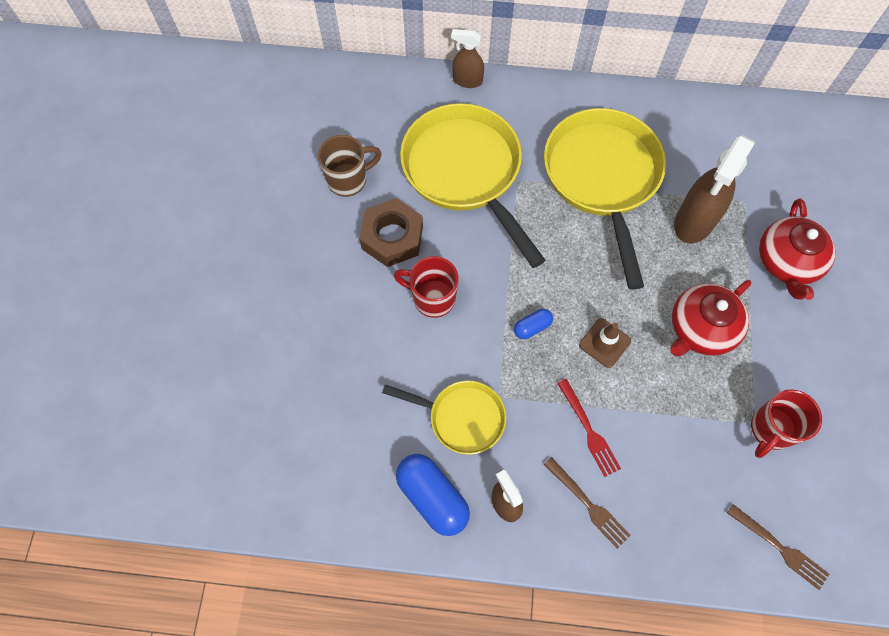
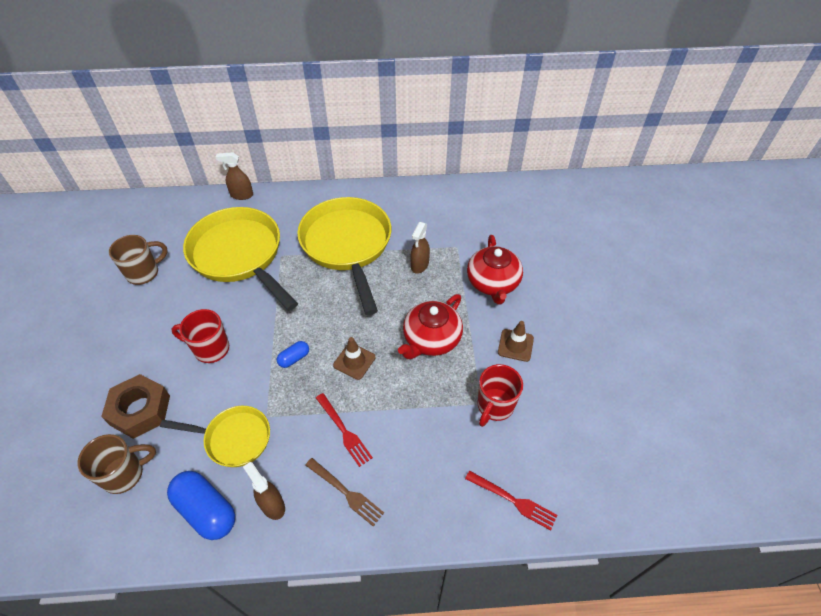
camera: 10 degrees left, 15 degrees down
brown nut [359,198,423,267] -> brown nut moved to [101,374,170,439]
brown spray bottle [674,135,755,244] -> brown spray bottle [411,222,430,274], size x0.56
brown fork [727,504,830,590] -> red fork [465,471,557,531]
none -> brown mug [77,434,156,494]
none -> brown traffic cone [498,321,534,362]

